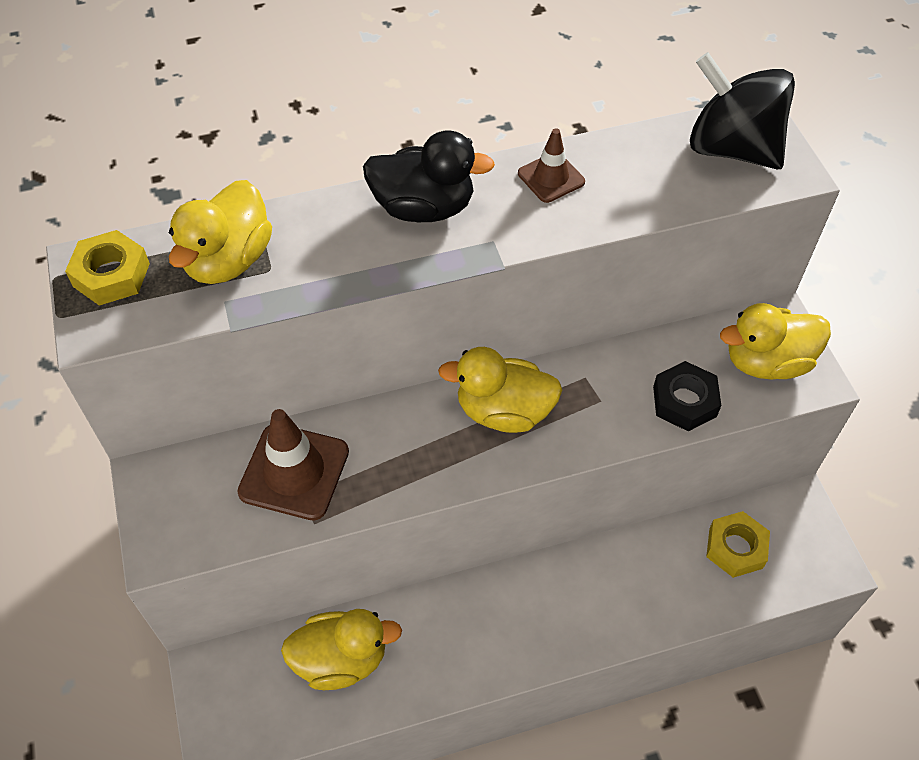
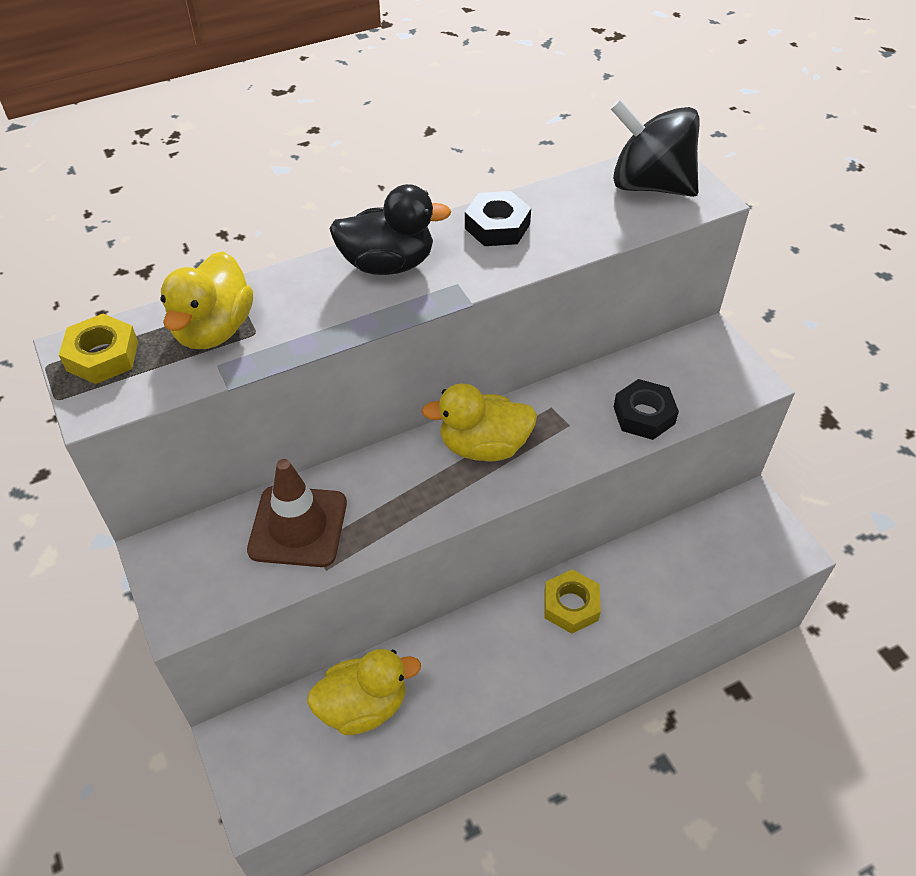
camera: 10 degrees left, 5 degrees down
brown traffic cone [518,128,585,203] -> black nut [465,191,531,246]
yellow nut [706,511,770,578] -> yellow nut moved to [544,569,601,634]
yellow duck [720,303,831,379] -> none

